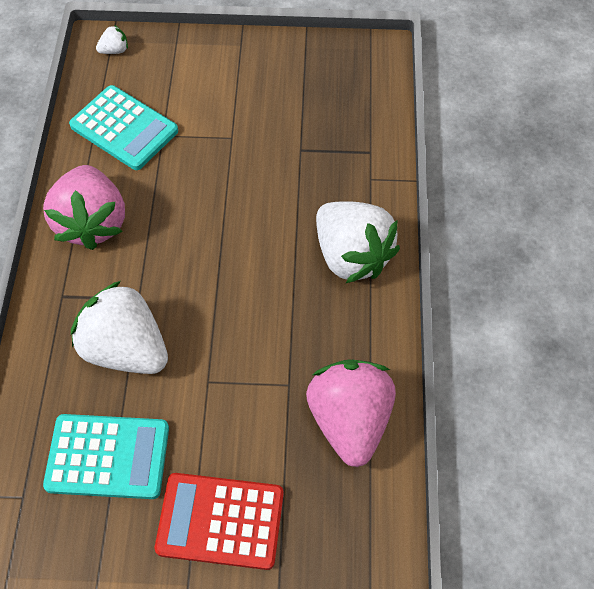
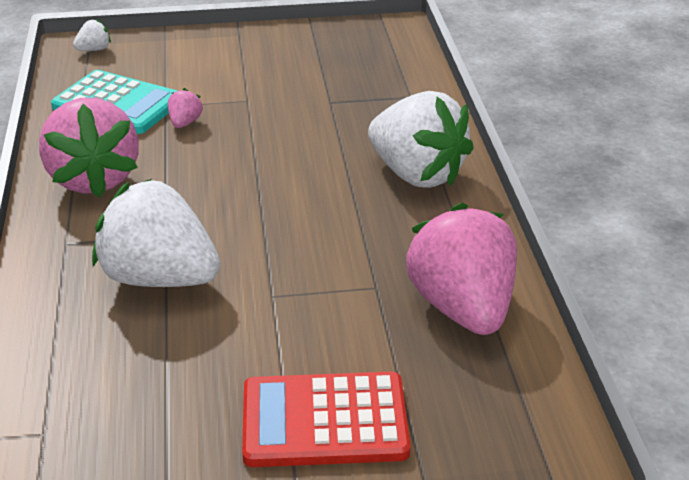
camera: 10 degrees left, 25 degrees down
turquoise calculator [43,414,169,499] -> none
none -> pink strawberry [168,88,203,128]

